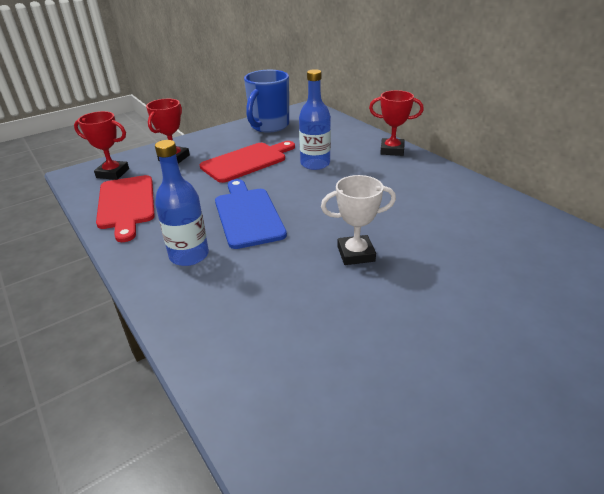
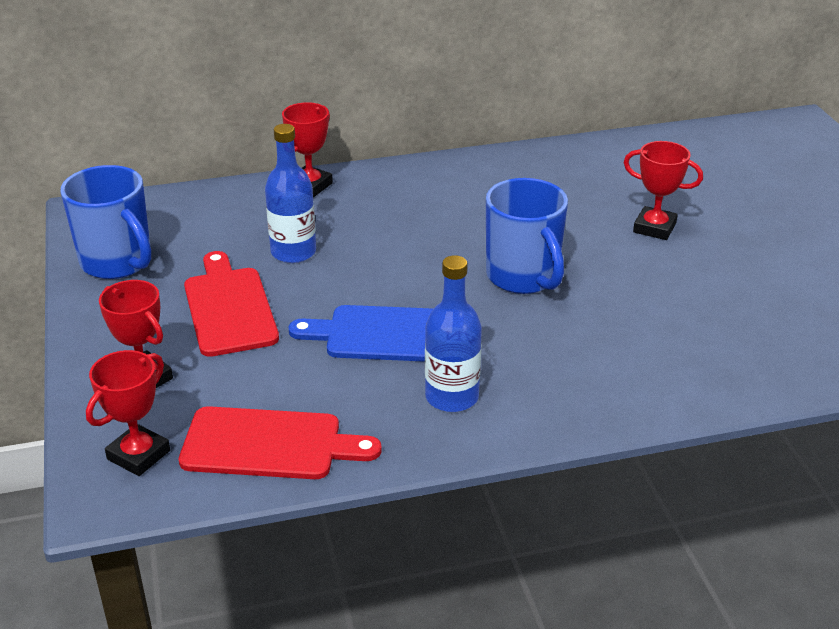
camera: 70 degrees left, 0 degrees up
white trophy [321,175,396,265] -> blue mug [486,178,568,294]
none -> red trophy [624,141,703,240]

